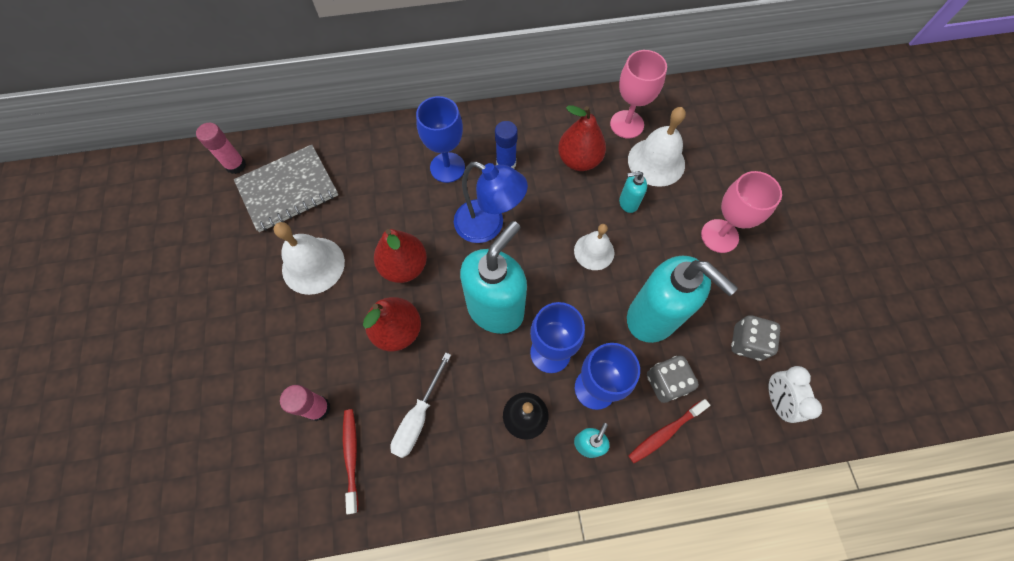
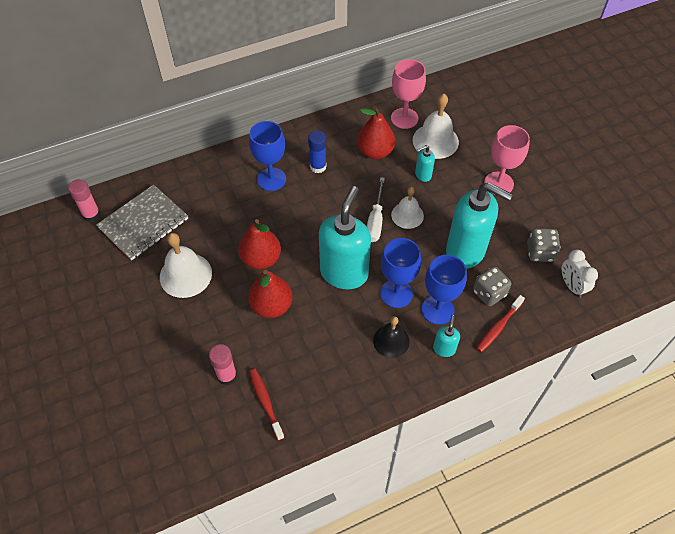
camera: 15 degrees left, 10 degrees down
white screwdriver [390,352,451,458] -> white screwdriver moved to [367,177,385,242]
blue lamp [454,162,528,243] -> none

